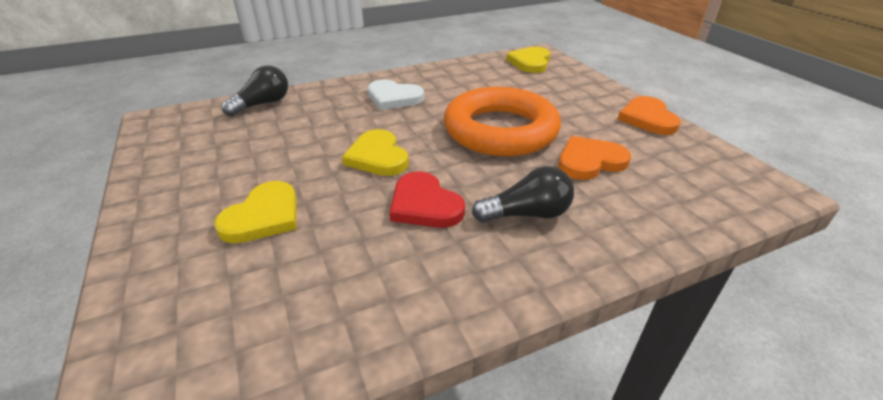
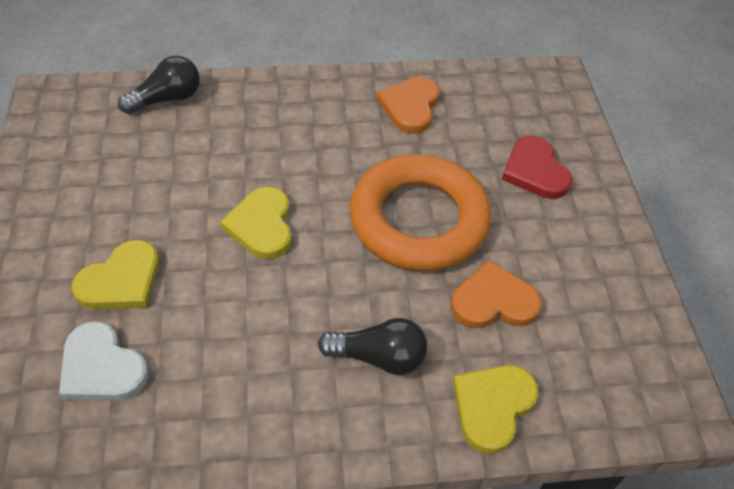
camera: 15 degrees right, 15 degrees up
white heart [368,79,424,110] -> white heart moved to [59,321,149,401]
red heart [389,171,465,228] -> red heart moved to [502,136,572,199]
yellow heart [506,47,550,73] -> yellow heart moved to [453,365,539,454]
orange heart [617,96,681,135] -> orange heart moved to [377,77,440,134]

